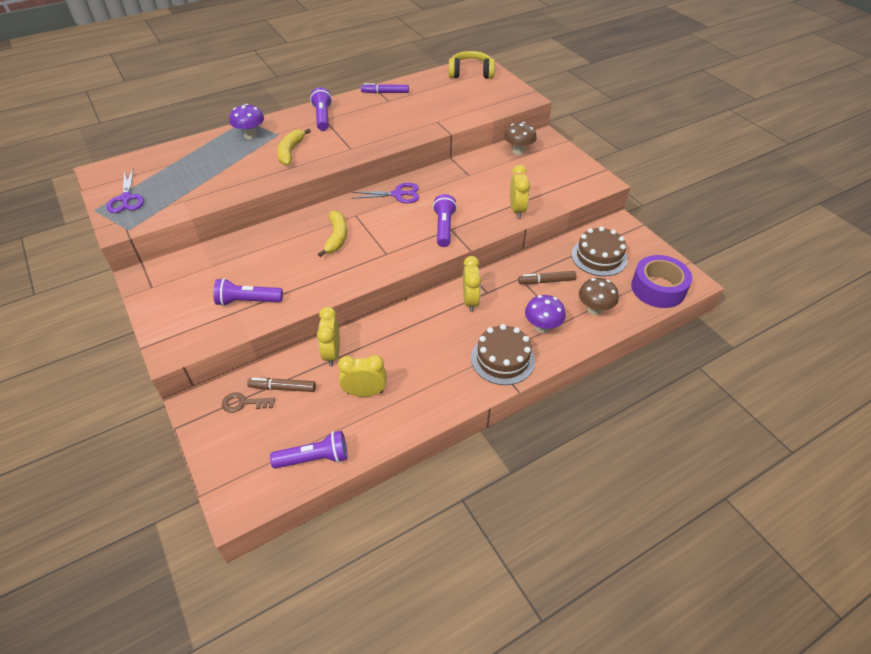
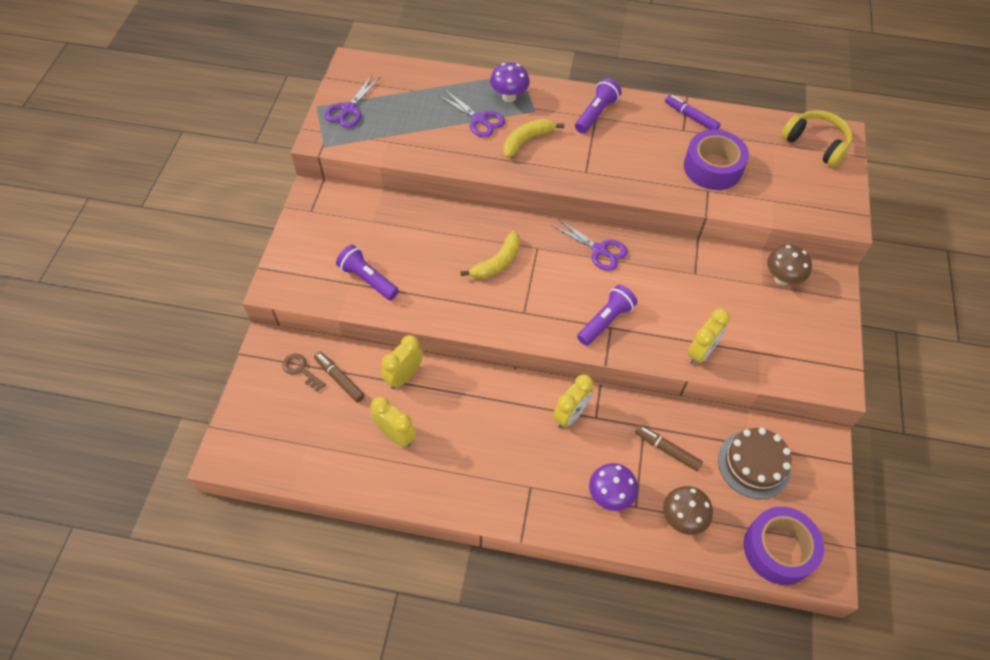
camera: 40 degrees right, 10 degrees up
purple flashlight [270,431,348,469] -> none
brown cake [471,324,535,385] -> none
none -> purple scissors [439,90,505,137]
none -> purple tape [684,130,749,190]

